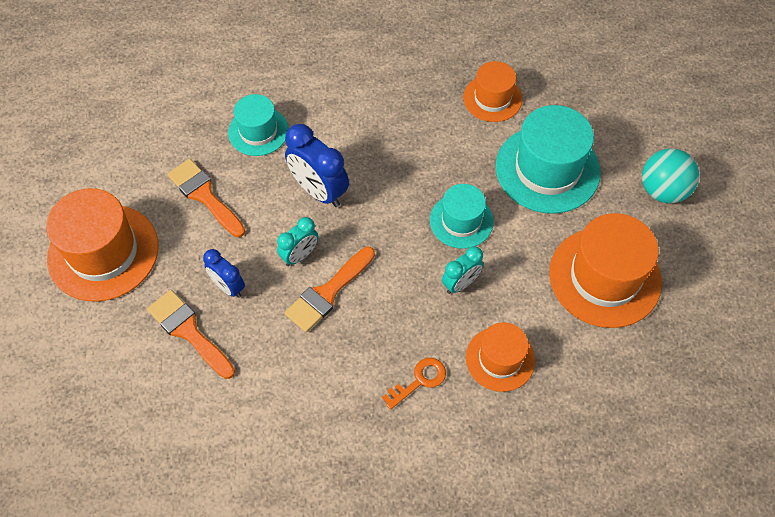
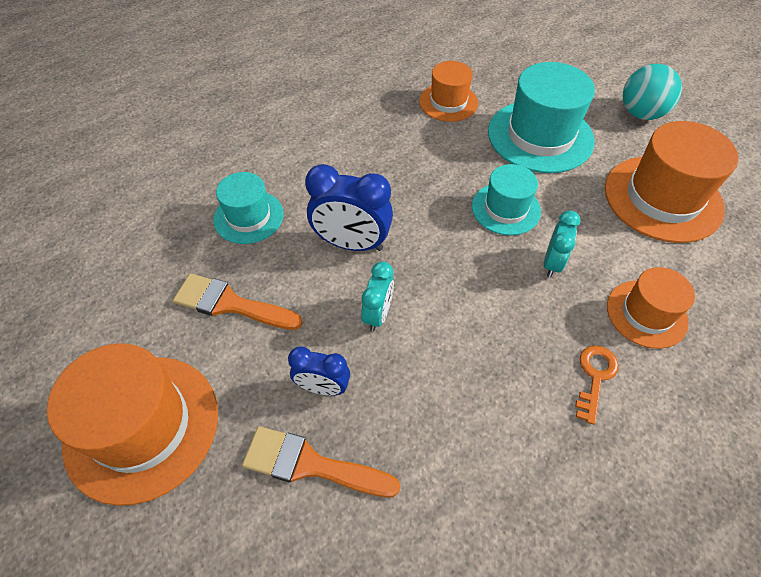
camera: 30 degrees left, 5 degrees down
orange brush [285,247,375,333] -> none

